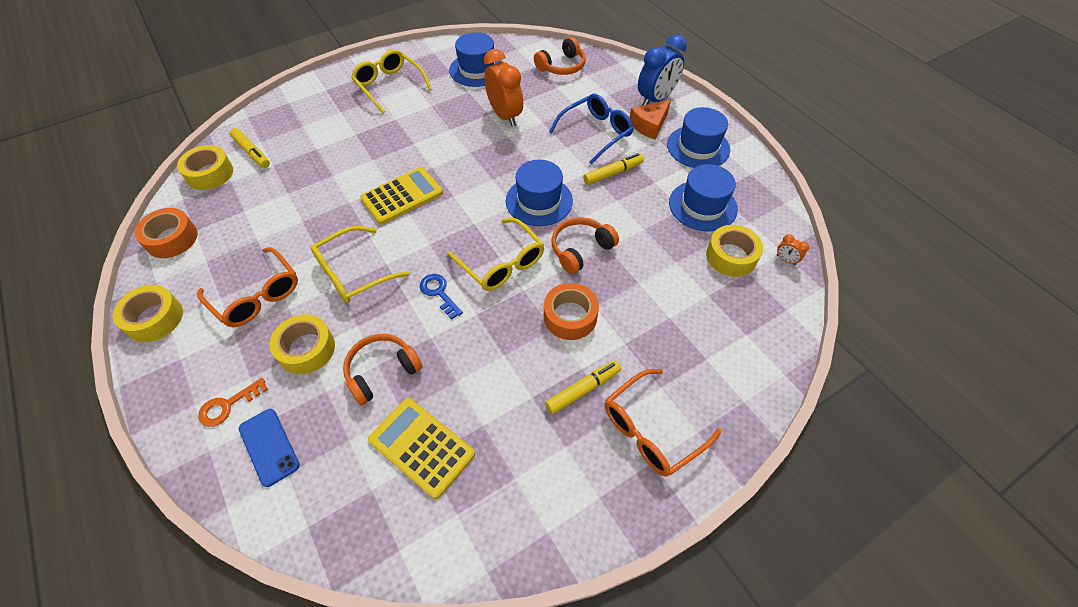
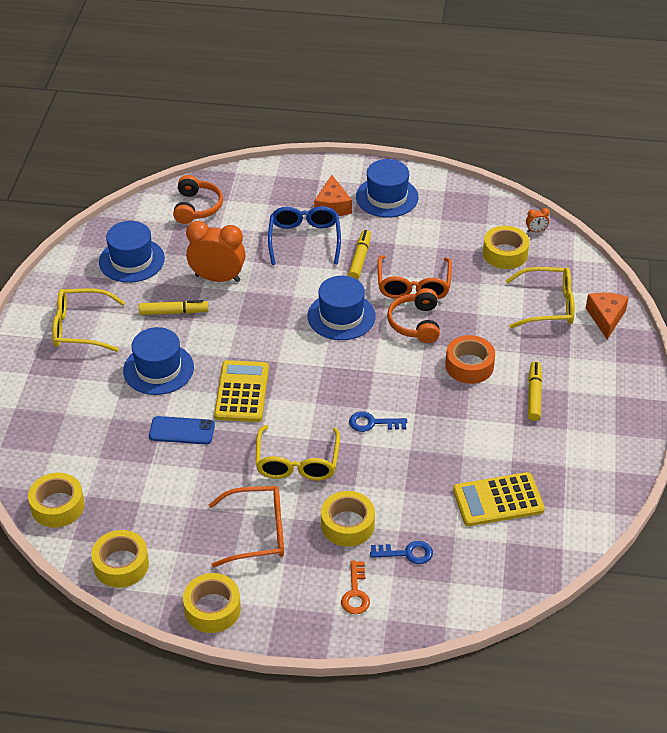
camera: 50 degrees left, 10 degrees down
orange tape [134,208,198,258] -> yellow tape [91,530,149,588]
yellow marker [230,128,270,168] -> yellow marker moved to [139,300,209,315]
blue phone [239,409,300,487] -> blue phone moved to [149,416,215,444]
orange headphones [343,334,423,405] -> none
yellow glasses [447,218,544,291] -> yellow glasses moved to [505,267,575,328]
orange glasses [605,369,721,477] -> orange glasses moved to [377,255,452,299]
blue clock [638,34,687,105] -> none
blue hat [669,164,738,231] -> blue hat moved to [123,327,194,395]
none -> blue key [370,541,433,564]
none -> orange cheese [586,292,629,339]

